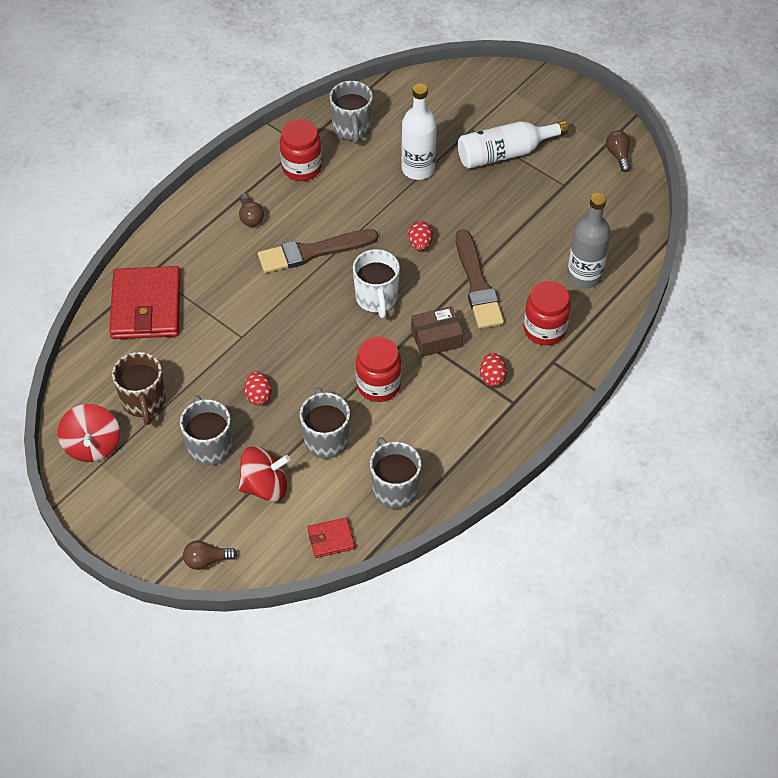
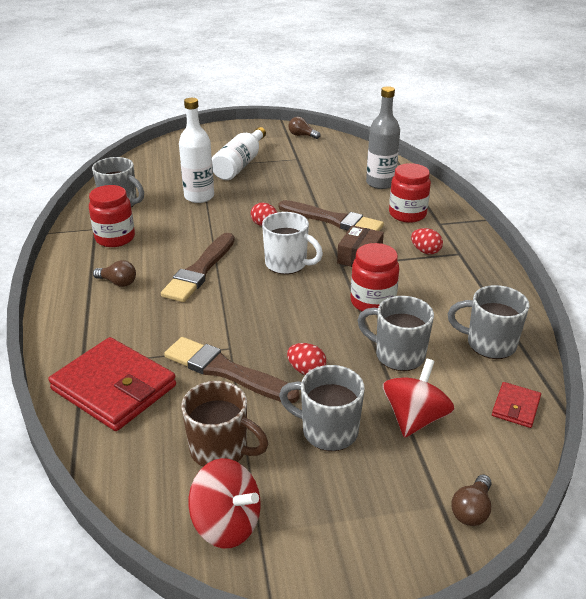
camera: 50 degrees left, 20 degrees down
none -> brown brush [164,337,300,403]

